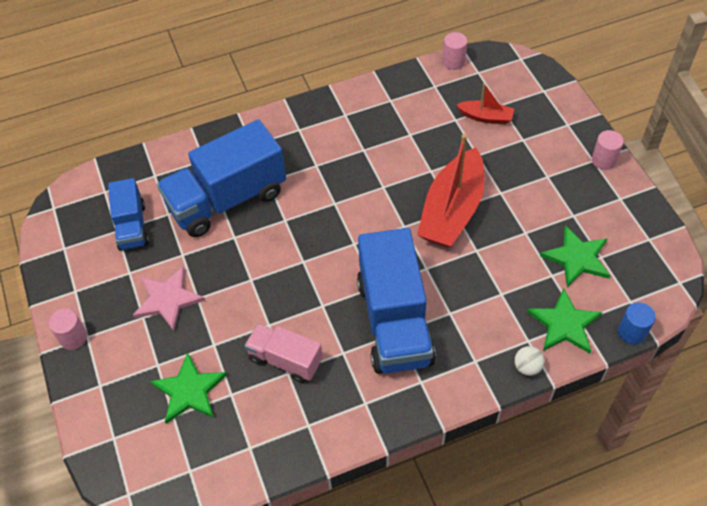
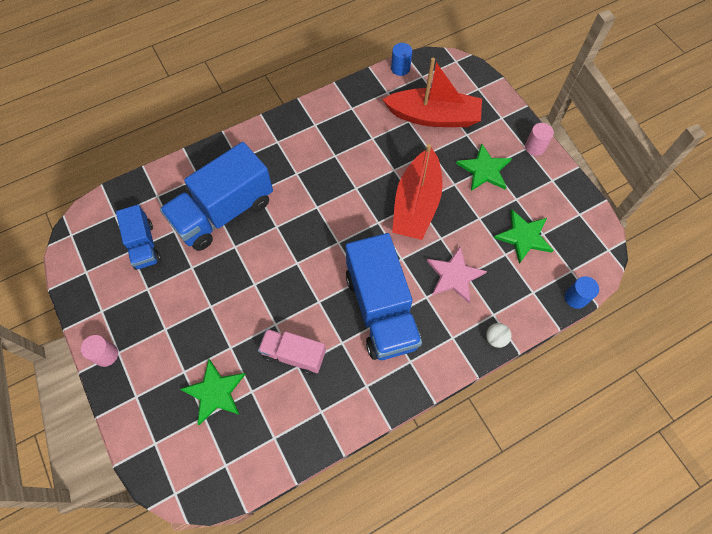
camera: 10 degrees left, 10 degrees up
pink star [133,266,205,331] -> pink star moved to [427,246,487,303]
pink cylinder [442,32,467,70] -> blue cylinder [391,43,412,76]
red boat [457,83,514,124] -> red boat [382,58,482,127], size x2.01
green star [527,288,603,353] -> green star moved to [456,143,512,191]

